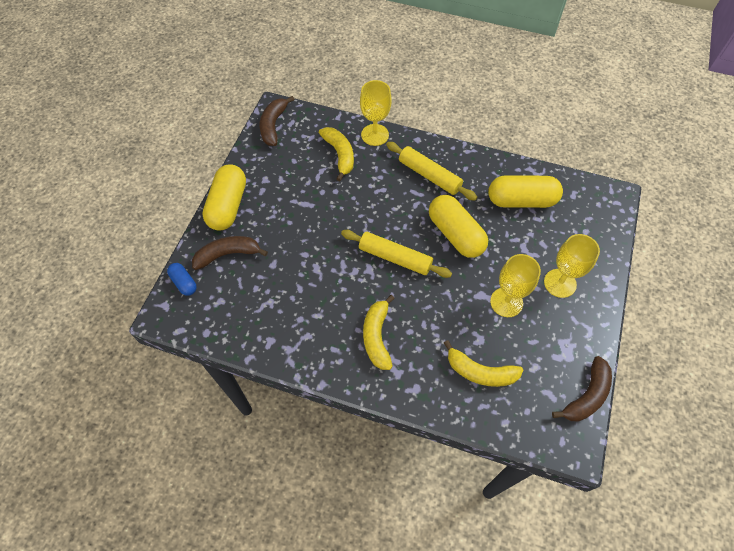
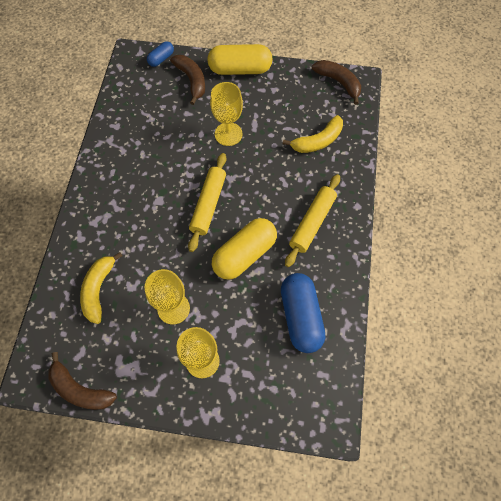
camera: 80 degrees right, 5 degrees up
brown banana [260,96,295,146] -> brown banana turned 45 degrees clockwise [312,60,361,105]
yellow goblet [360,80,392,146] -> yellow goblet moved to [210,82,243,146]
yellow banana [363,295,395,370] -> none
yellow capsule [488,175,563,208] -> blue capsule [281,273,326,353]

